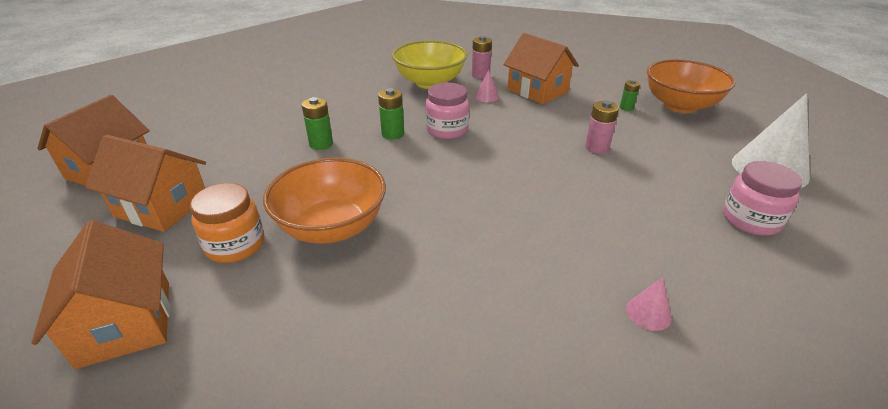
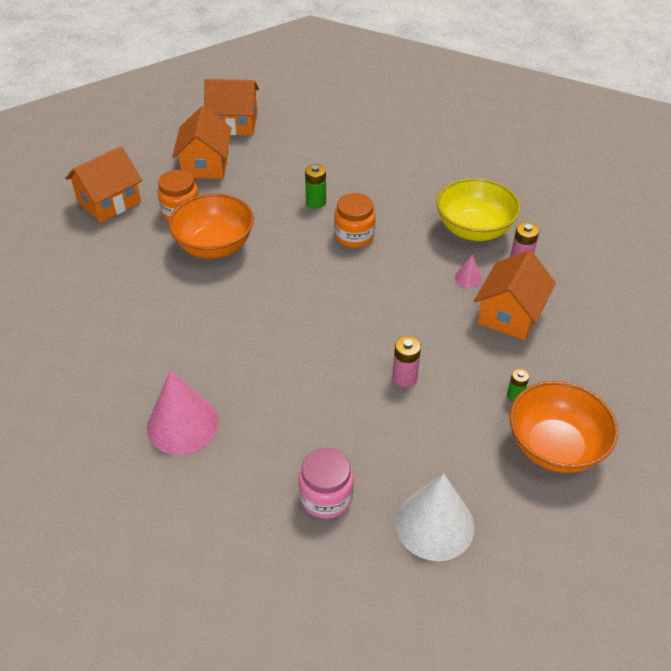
camera: 70 degrees right, 10 degrees up
green battery [378,88,404,139] -> orange jar [334,193,376,248]
pink jar [425,83,469,139] -> none
pink cone [626,277,672,331] -> pink cone [147,370,219,455], size x2.27

